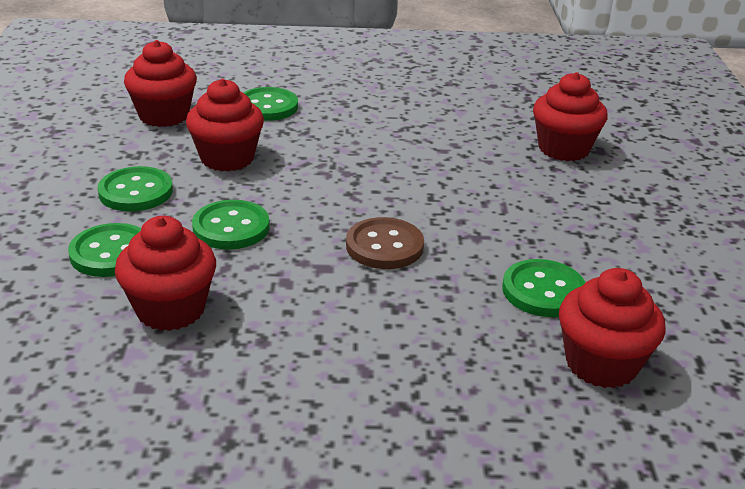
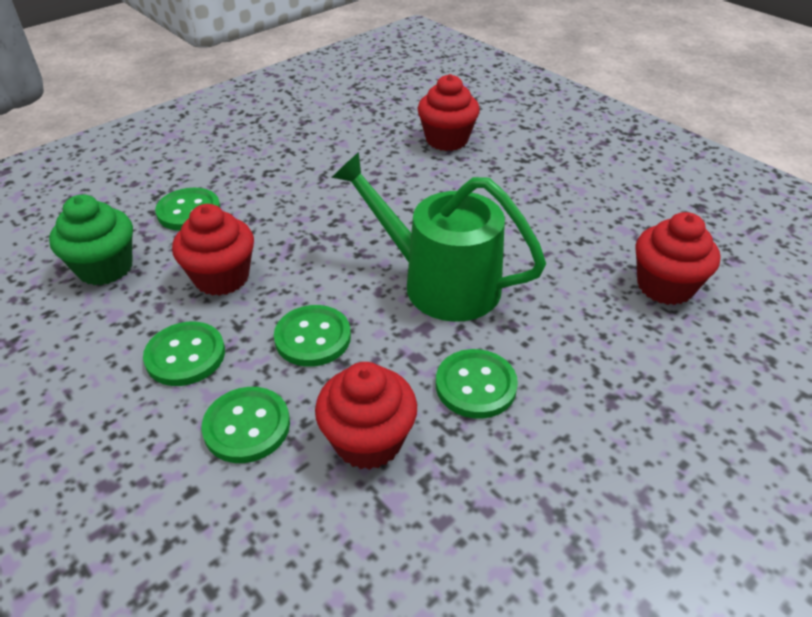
camera: 40 degrees left, 10 degrees up
red cupcake [124,40,197,127] -> green cupcake [49,194,133,285]
brown button [346,217,424,269] -> green watering can [332,152,546,322]
green button [502,259,586,317] -> green button moved to [436,349,518,419]

